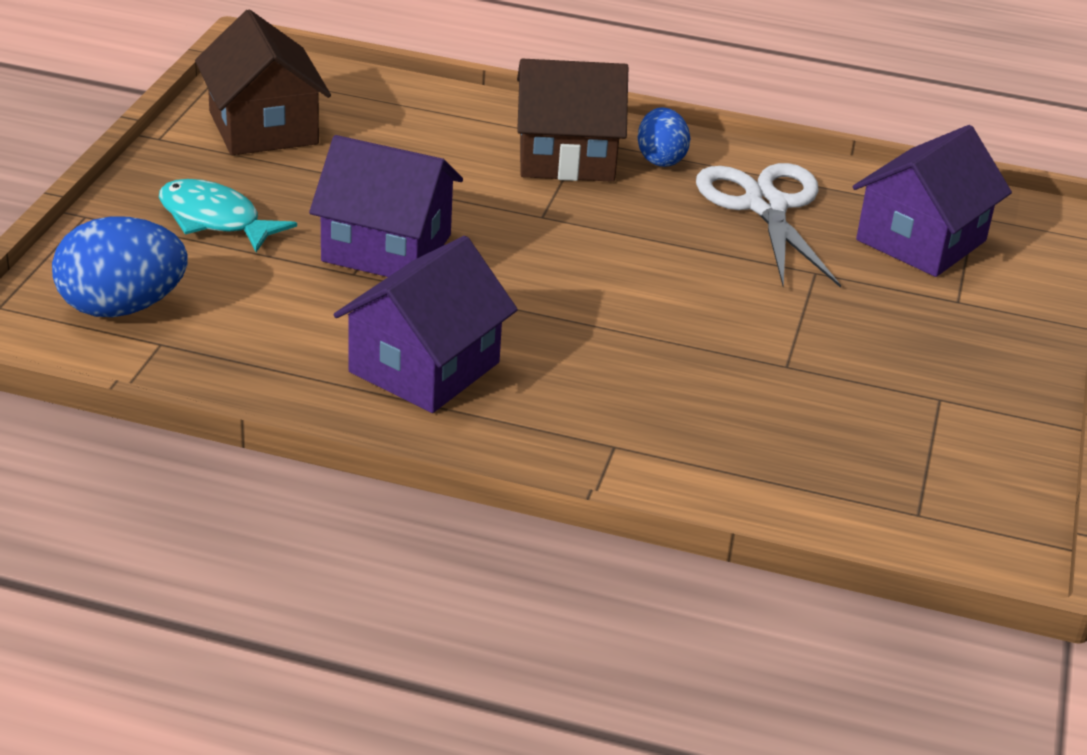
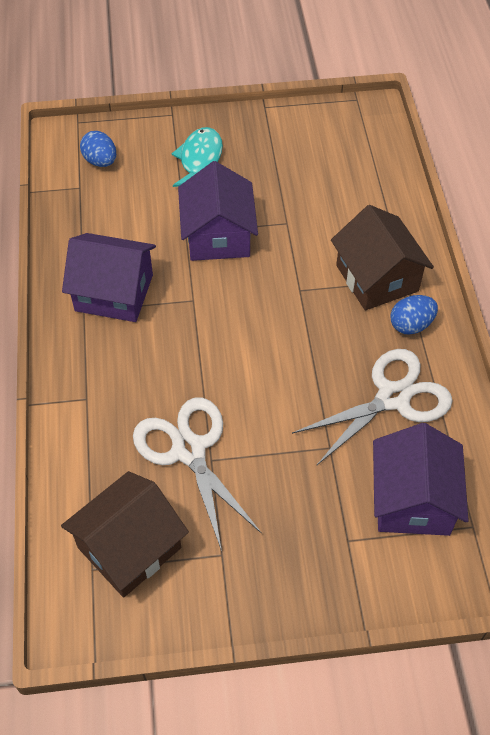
camera: 70 degrees right, 20 degrees up
blue egg [52,216,187,317] -> blue egg [80,131,116,167], size x0.62
brown house [195,10,331,155] -> brown house moved to [61,471,189,597]
purple house [853,125,1012,277] -> purple house turned 75 degrees clockwise [373,423,469,536]
none -> white scissors [133,397,262,551]

